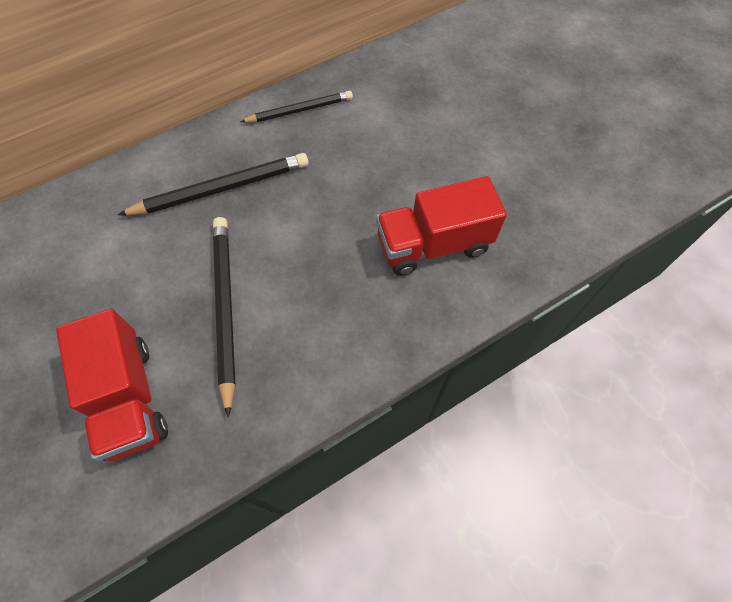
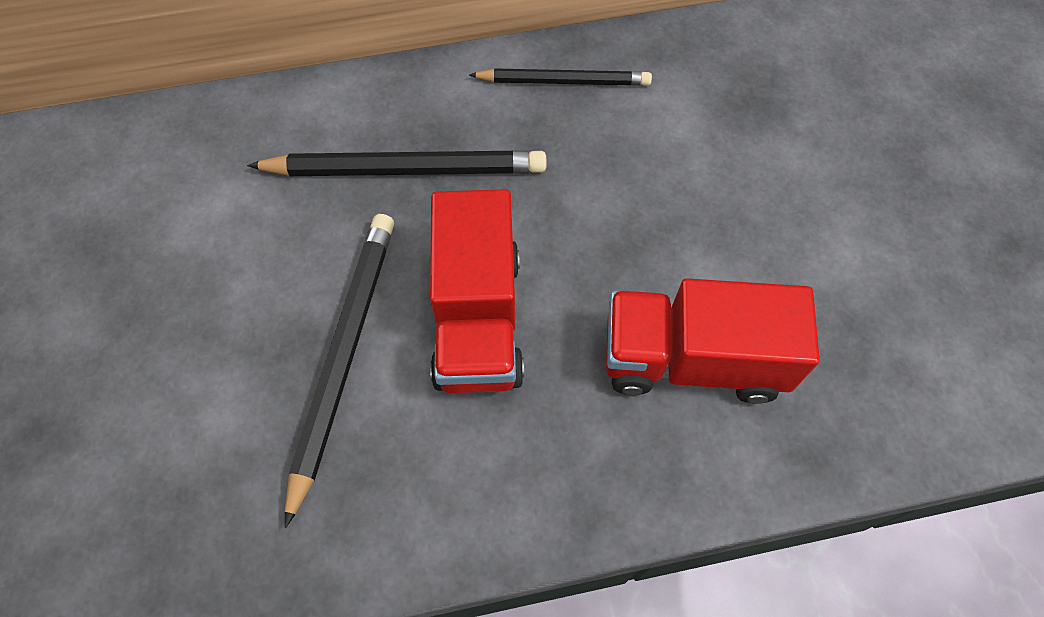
camera: 20 degrees right, 0 degrees up
red truck [56,309,168,461] -> red truck moved to [430,189,524,393]

